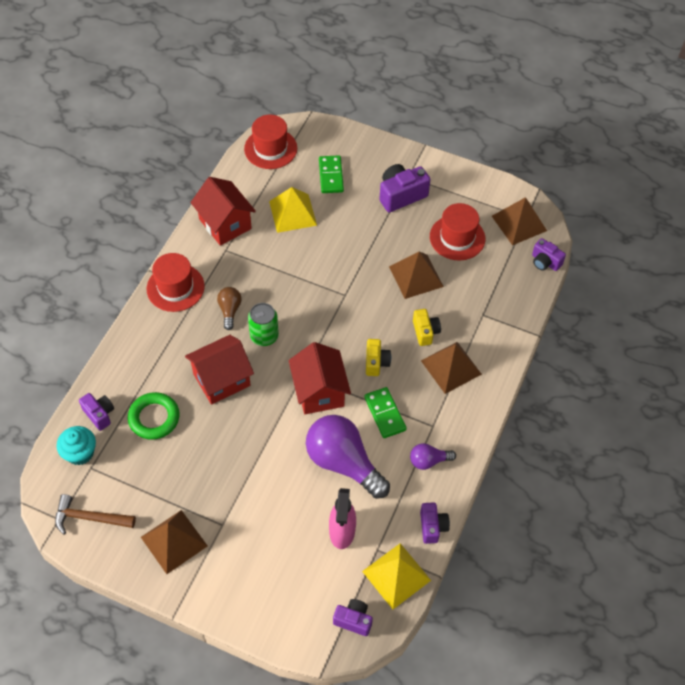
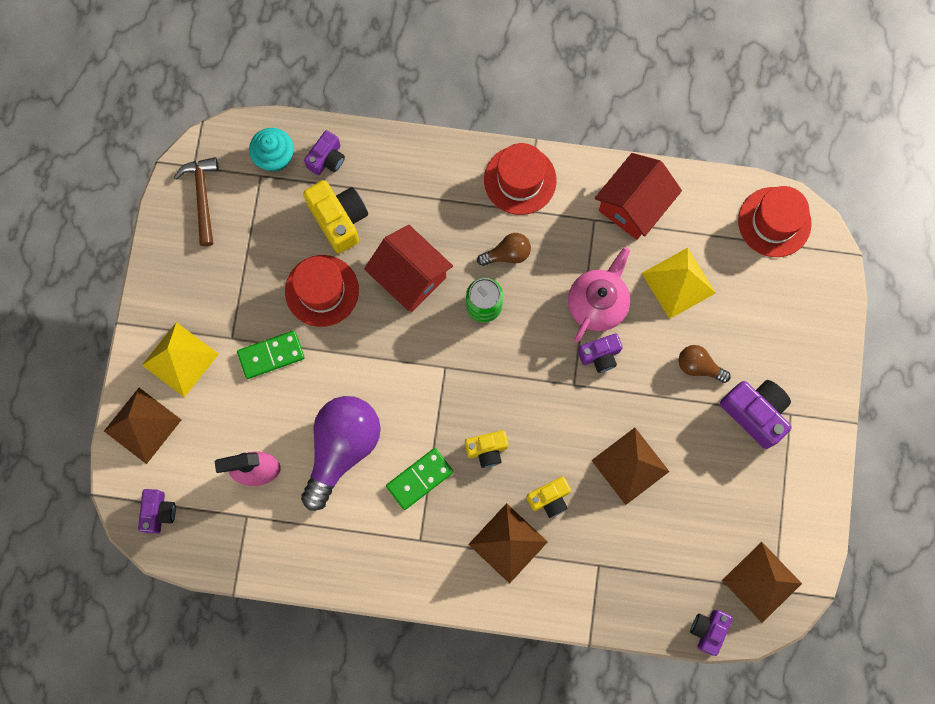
camera: 75 degrees right, 20 degrees up
green ring [128,392,180,440] -> yellow camera [303,180,368,254]
brown pyramid [141,510,208,574] -> brown pyramid moved to [104,388,181,464]
red house [288,342,351,414] -> none
green domino [319,155,344,193] -> green domino moved to [237,330,305,379]
yellow pyramid [362,543,431,609] -> yellow pyramid moved to [142,322,219,398]
purple light bulb [410,443,456,470] -> none
purple camera [420,502,450,544] -> purple camera moved to [578,334,623,373]
red hat [430,203,485,260] -> red hat moved to [285,255,359,327]
none -> pink teapot [568,247,630,342]
none -> brown light bulb [679,345,731,383]

